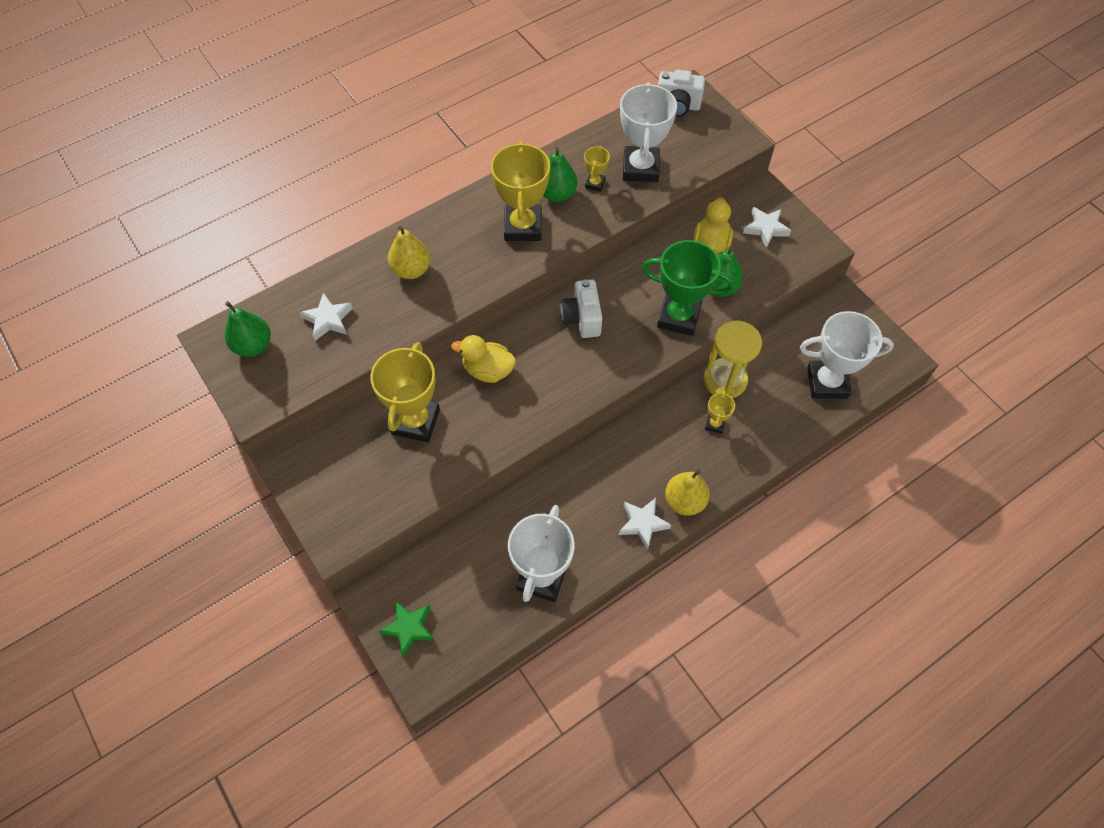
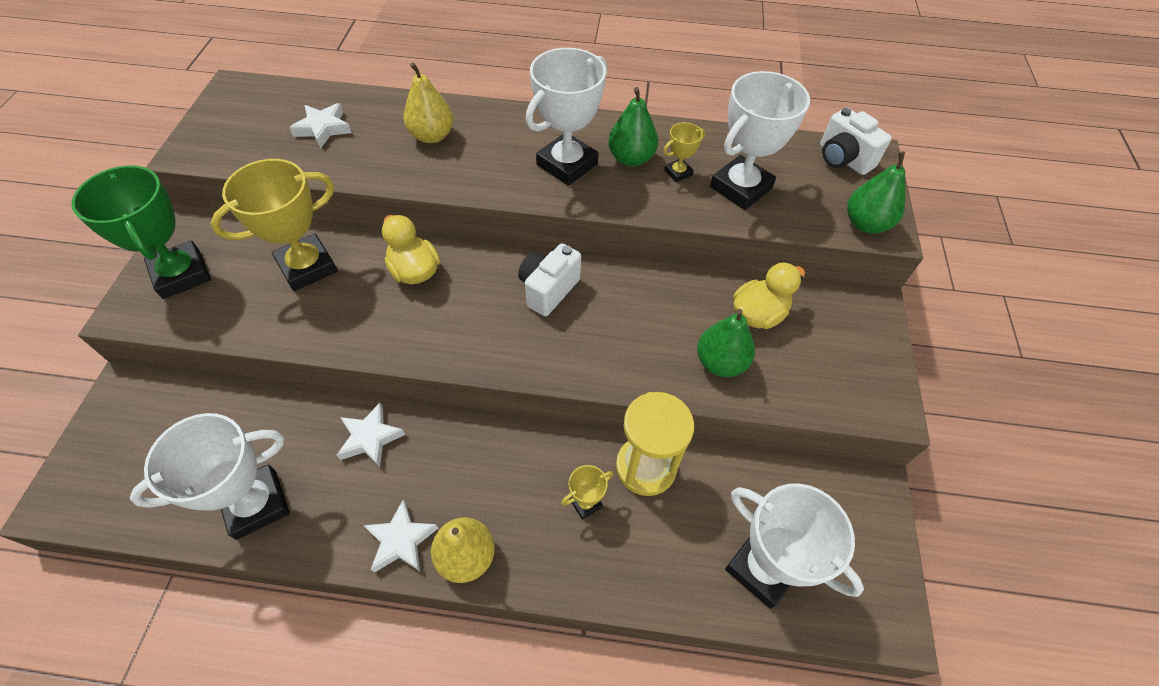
camera: 40 degrees right, 5 degrees down
green pear [225,301,271,357] -> green pear moved to [847,151,905,234]
green star [379,601,435,658] -> none
yellow trophy [491,141,550,241] -> white trophy [526,48,607,186]
green trophy [642,240,734,336] -> green trophy moved to [71,165,211,299]
white star [743,207,791,248] -> white star moved to [337,403,405,468]

